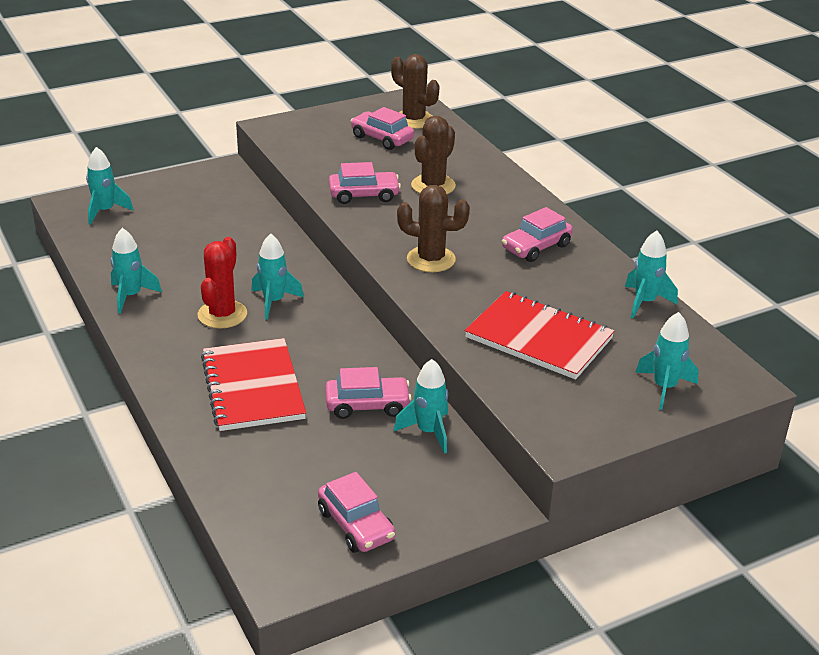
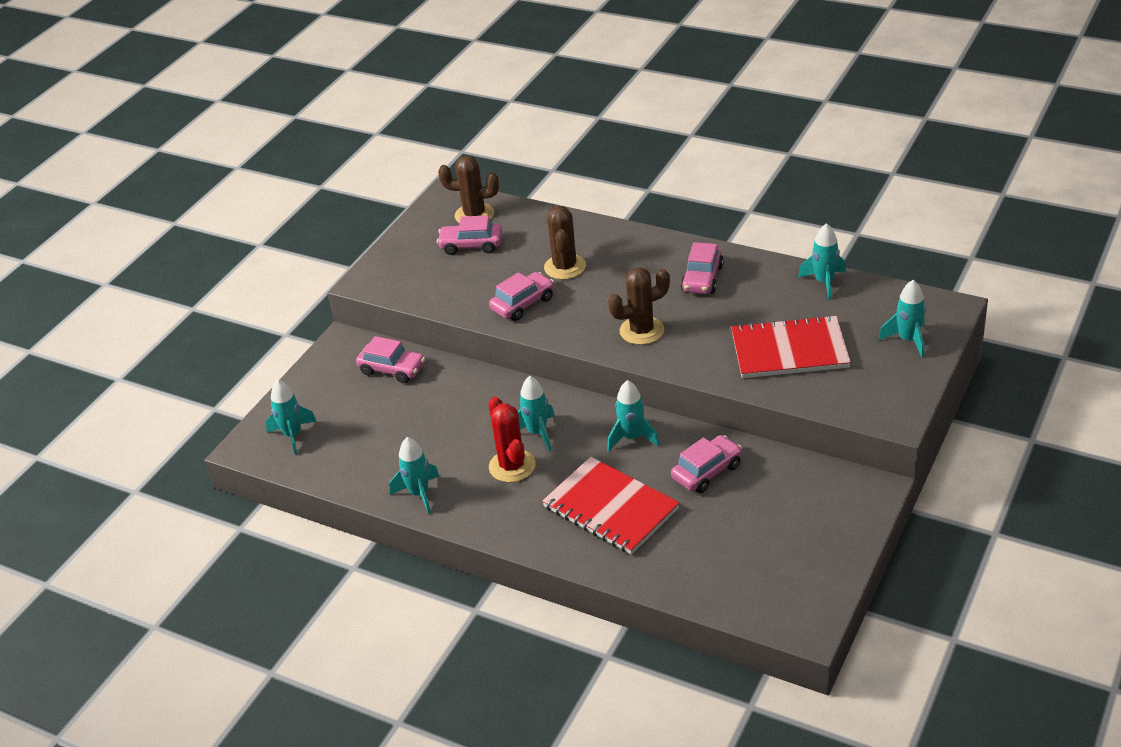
camera: 30 degrees left, 5 degrees up
pink car [318,472,395,553] -> pink car moved to [356,336,425,383]
turquoise rocket [394,359,448,454] -> turquoise rocket moved to [607,380,660,451]

